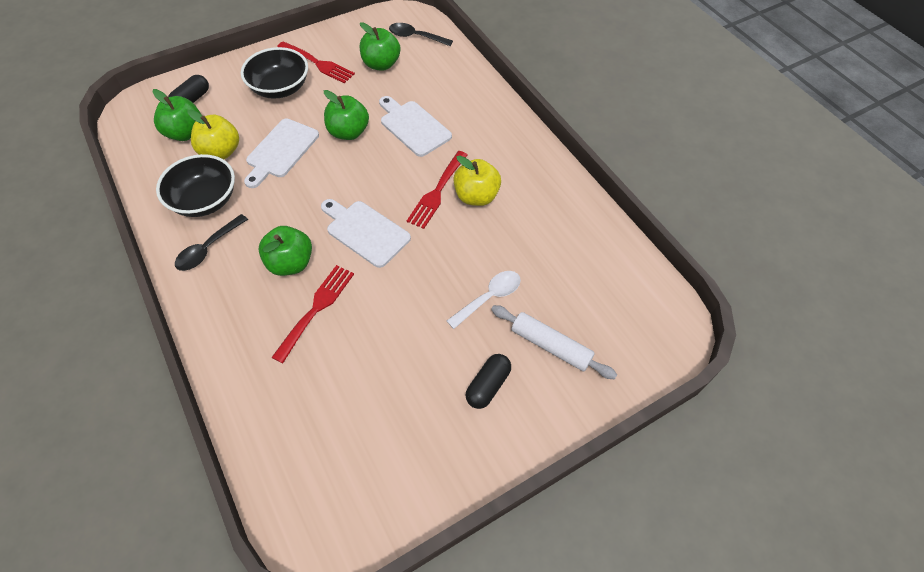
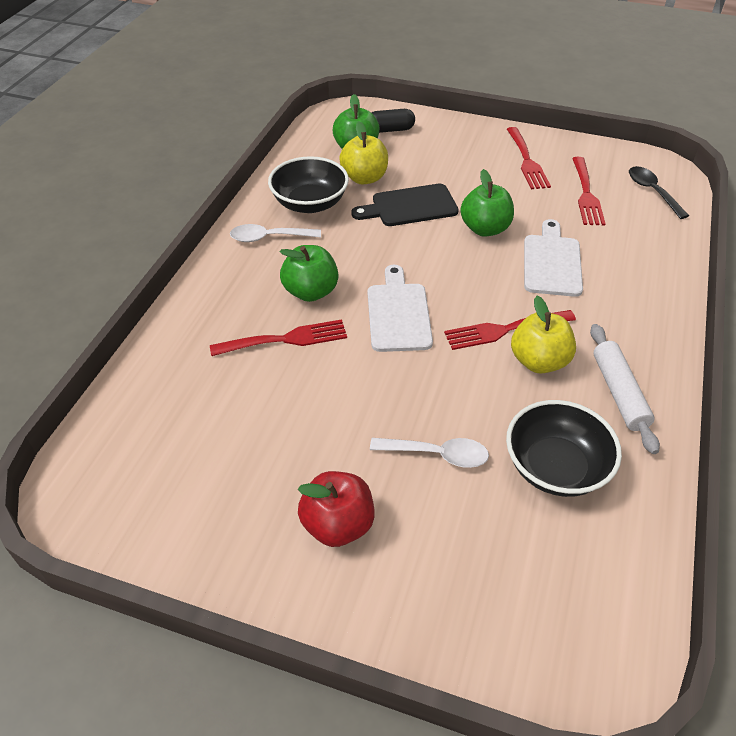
camera: 50 degrees right, 10 degrees down
black spoon [175,214,248,271] -> white spoon [230,224,321,242]
black bowl [241,47,308,99] -> black bowl moved to [506,400,622,497]
white cutting board [244,119,319,188] -> black cutting board [351,184,459,226]
green apple [360,22,400,71] -> red fork [572,157,606,225]
black capsule [465,354,511,409] -> red apple [298,471,375,547]
white rolling pin [491,305,617,380] -> white rolling pin moved to [590,324,660,454]

